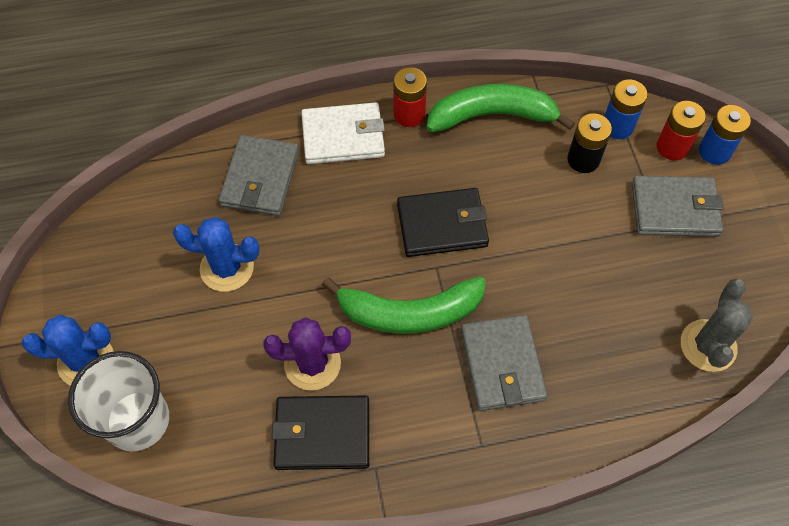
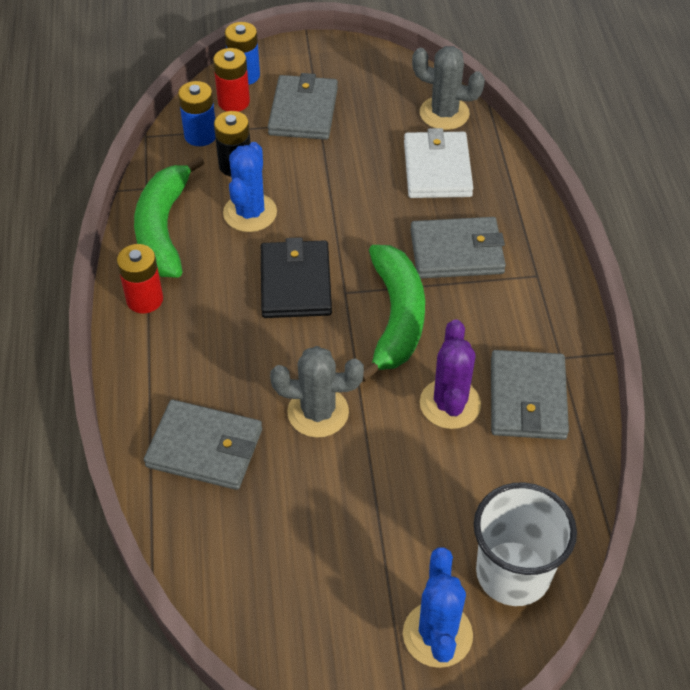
camera: 85 degrees left, 10 degrees down
blue cactus [173,217,260,292] -> blue cactus moved to [223,142,277,232]
black wallet [272,395,369,470] -> grey wallet [491,350,569,440]
white wallet [301,102,385,164] -> white wallet moved to [404,128,473,198]
none -> grey cactus [270,346,364,438]

